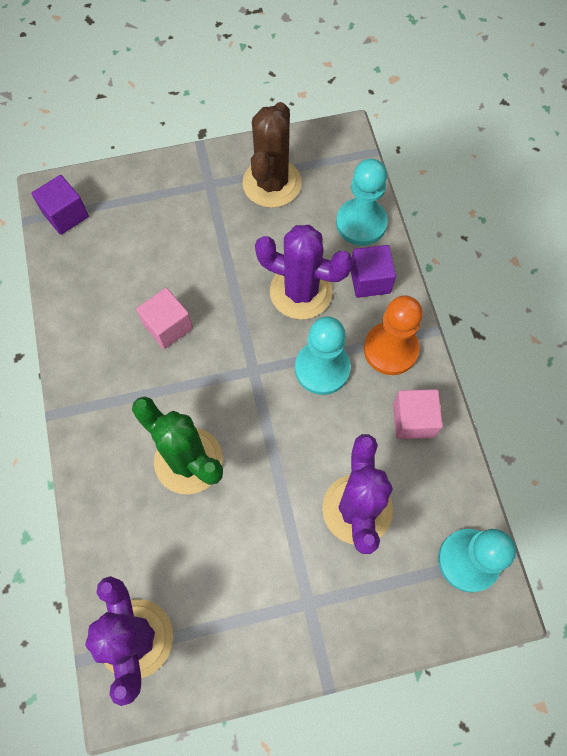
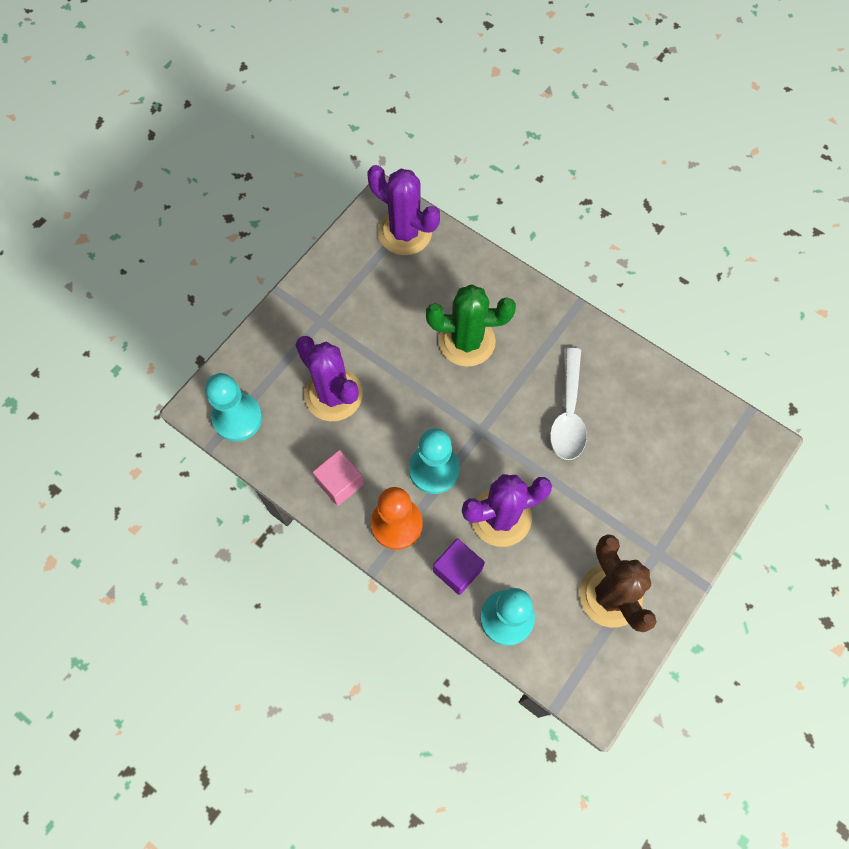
camera: 140 degrees right, 0 degrees up
purple cube [31,175,89,235] -> none
pink cube [136,288,193,349] -> white spoon [550,347,587,460]

